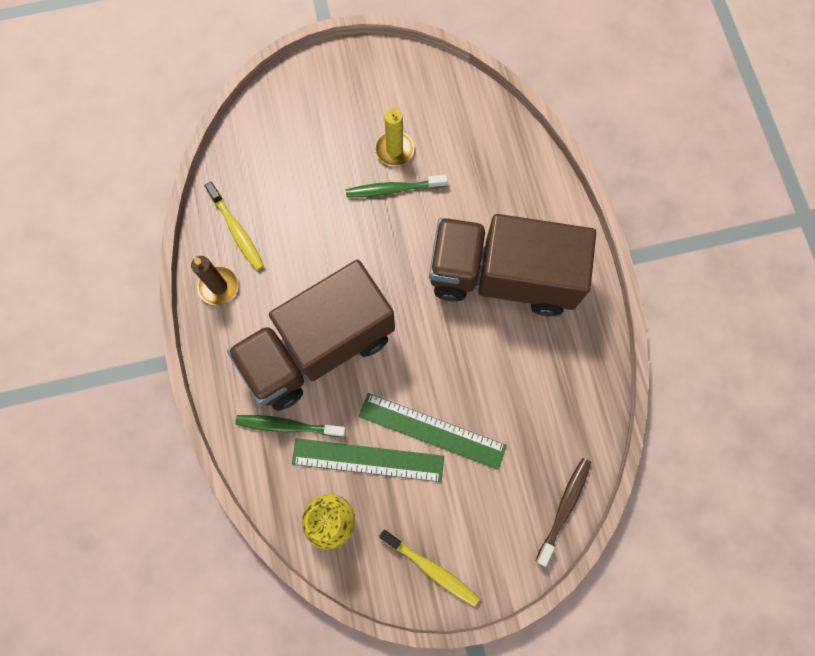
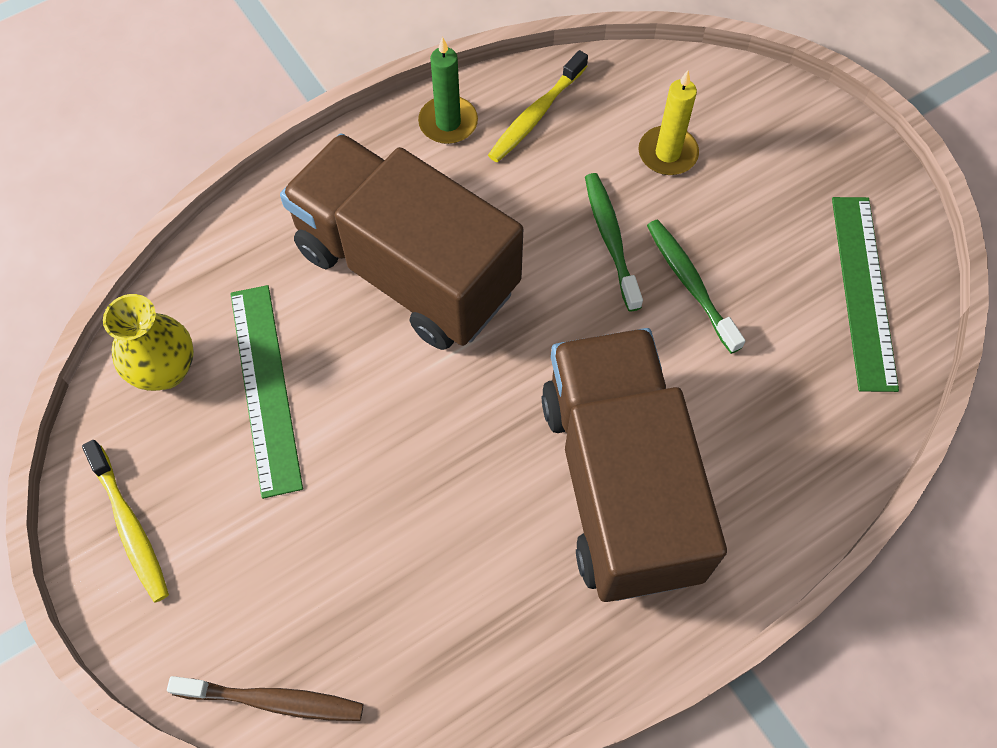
camera: 70 degrees right, 10 degrees down
brown candle [191,256,239,305] -> green candle [418,37,478,144]
green toothbrush [235,415,346,437] -> green toothbrush moved to [585,173,643,311]
green ruler [358,393,507,470] -> green ruler moved to [832,197,899,392]
yellow candle [375,106,414,166] -> yellow candle moved to [638,70,699,175]
yellow toothbrush [379,529,480,607] -> yellow toothbrush turned 45 degrees counterclockwise [82,440,169,603]

